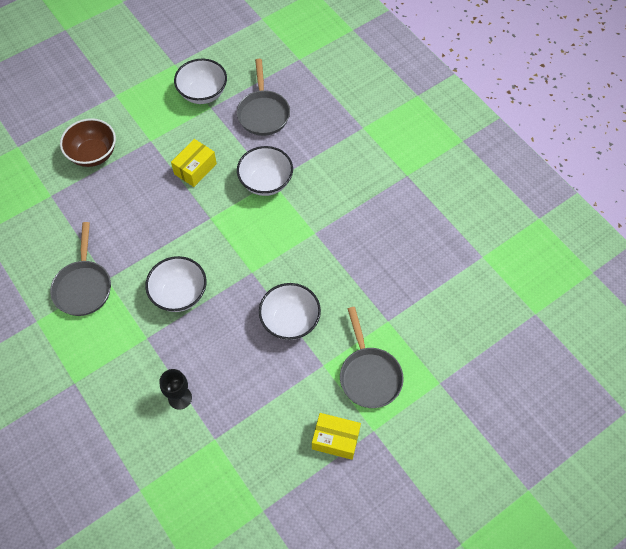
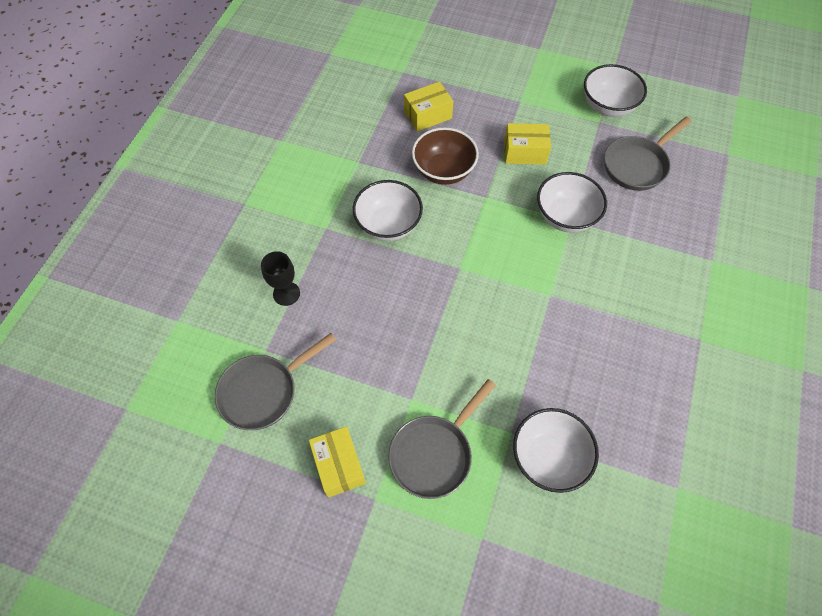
camera: 55 degrees right, 0 degrees up
grey pan [50,222,111,316] -> grey pan moved to [215,333,336,430]
brown bowl [60,118,116,167] -> brown bowl moved to [412,127,479,185]
white bowl [259,283,321,340] -> white bowl moved to [513,408,599,493]
none -> yellow box [404,81,453,132]

